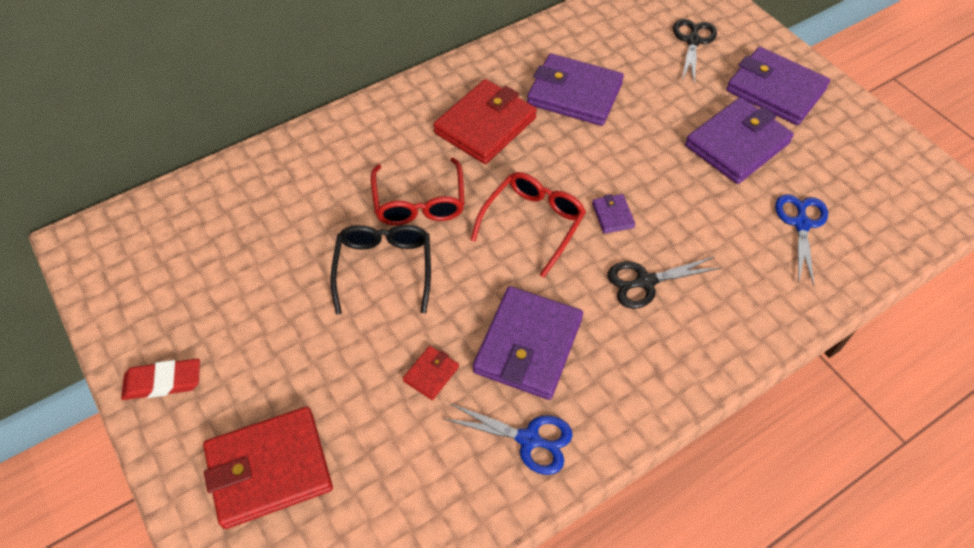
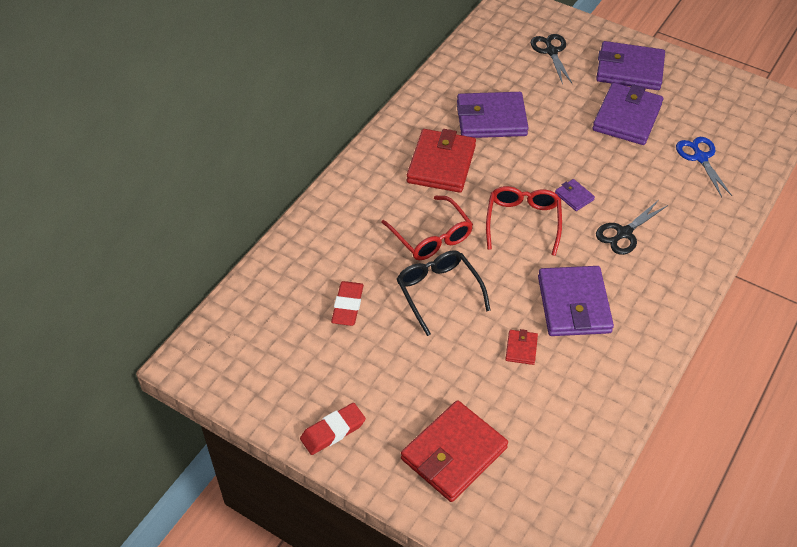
camera: 25 degrees left, 5 degrees down
blue scissors [444,403,573,475] -> none
none -> red eraser [331,281,364,326]

